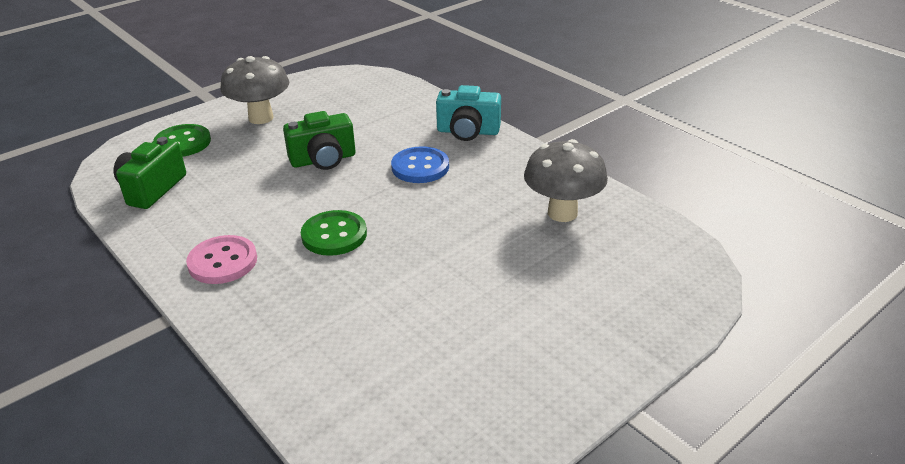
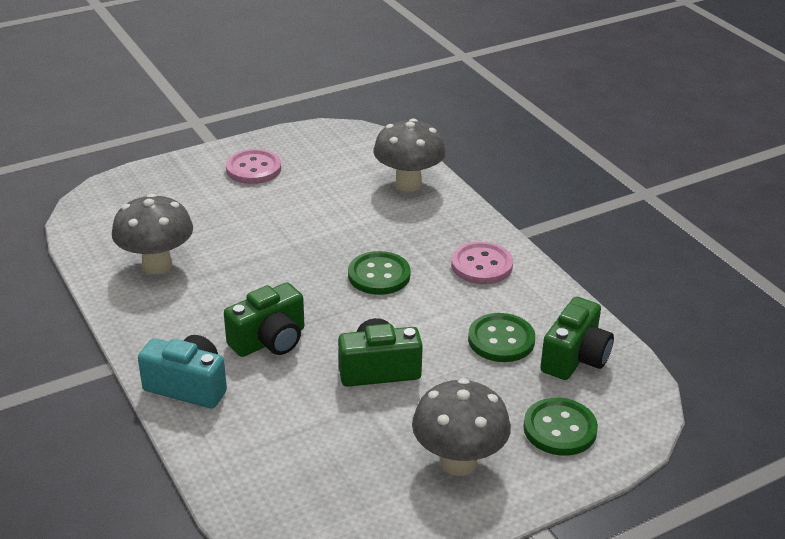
camera: 170 degrees left, 0 degrees up
blue button [391,146,449,183] -> green camera [224,282,304,357]
none -> pink button [226,149,281,184]
none -> grey mushroom [373,118,446,192]
none -> green button [468,313,535,362]

